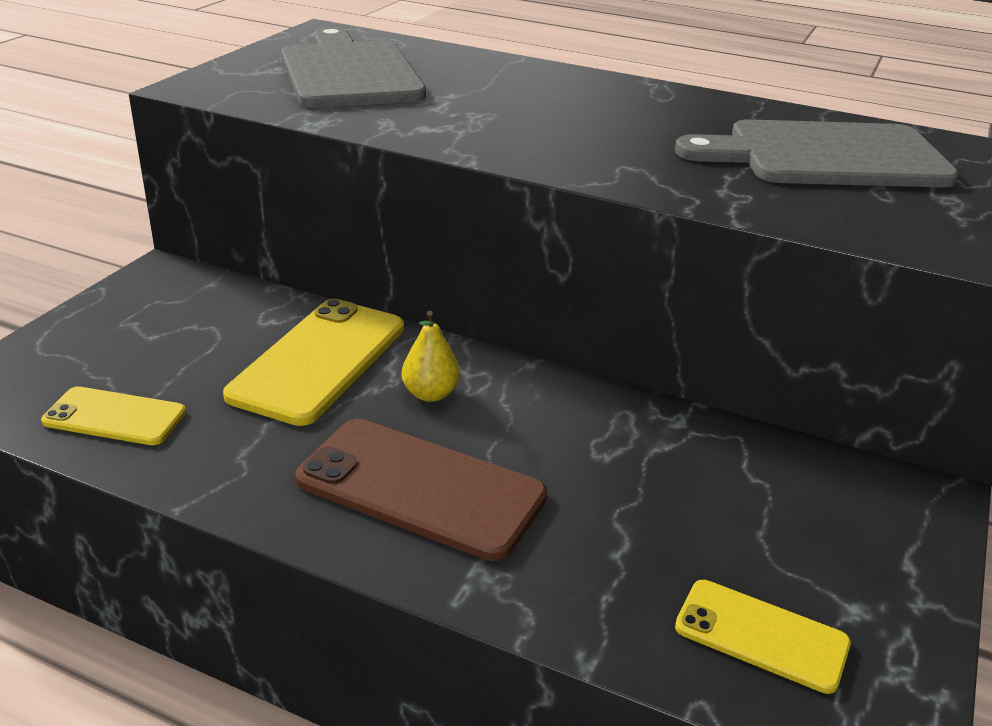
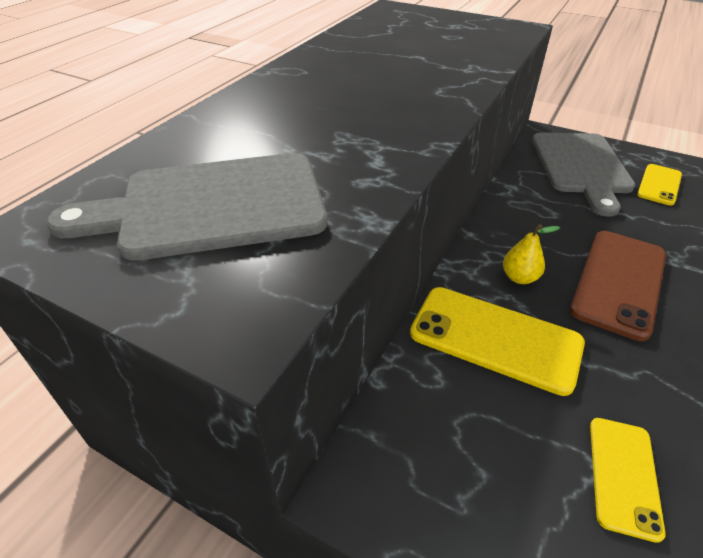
camera: 85 degrees left, 10 degrees up
grey cutting board [675,119,959,188] -> grey cutting board moved to [532,132,635,216]

